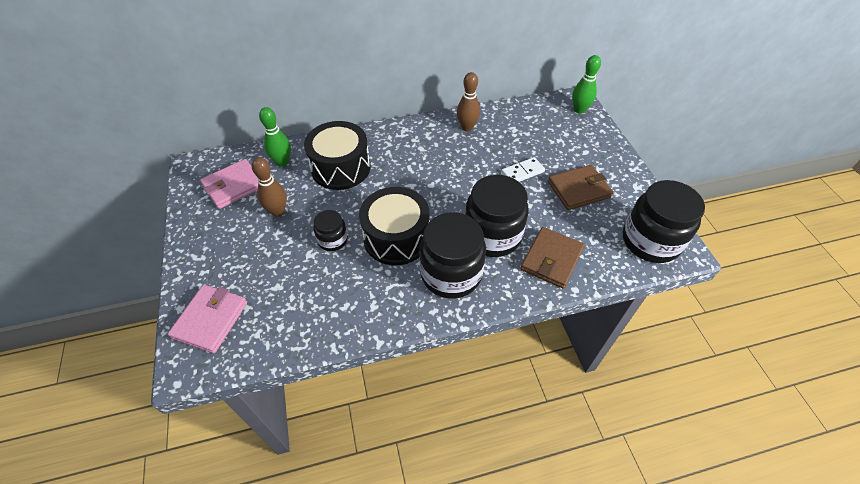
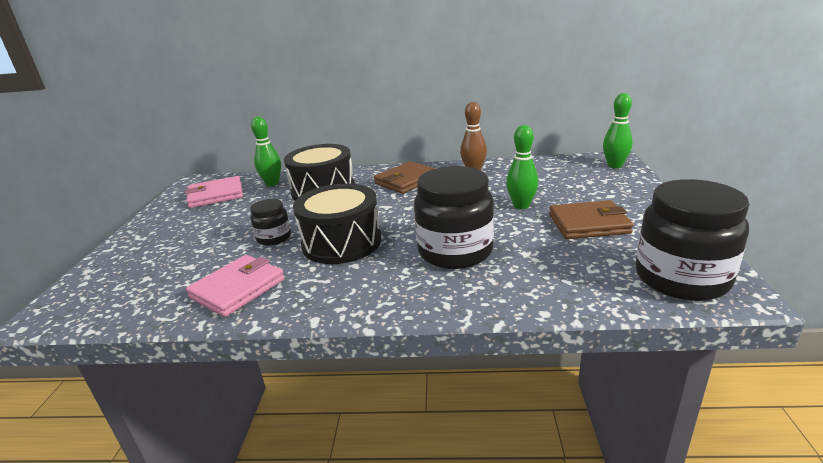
camera: 20 degrees right, 25 degrees down
pink wallet [168,285,247,353] -> pink wallet moved to [186,255,284,317]
brown bowling pin [252,157,287,217] -> none
black jar [419,212,486,299] -> none
white domino [501,157,545,182] -> green bowling pin [506,125,538,209]
brown wallet [520,227,585,289] -> brown wallet moved to [374,161,435,194]

